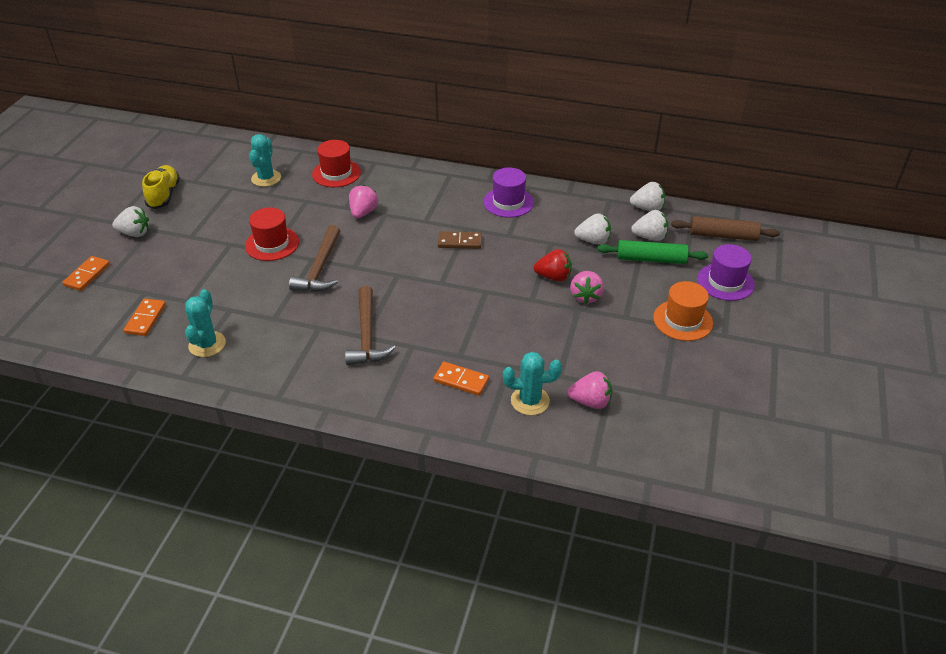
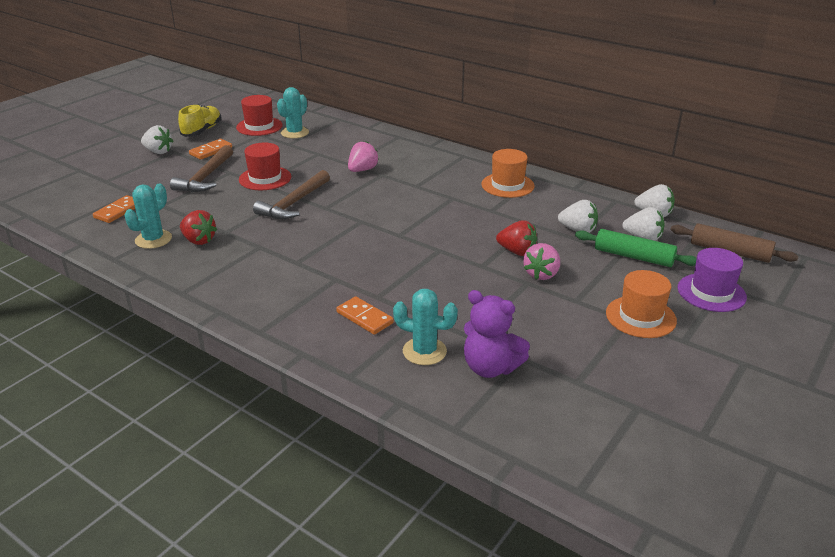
camera: 20 degrees right, 10 degrees down
orange domino [62,256,110,291] -> orange domino moved to [189,139,232,160]
red hat [312,140,361,187] -> red hat moved to [236,95,283,136]
brown hammer [345,286,396,365] -> brown hammer moved to [170,145,233,192]
brown domino [438,231,482,249] -> none
purple hat [483,167,534,218] -> orange hat [481,149,535,198]
pink strawberry [568,371,612,409] -> purple teddy bear [464,290,530,378]
none -> red strawberry [180,210,217,245]

